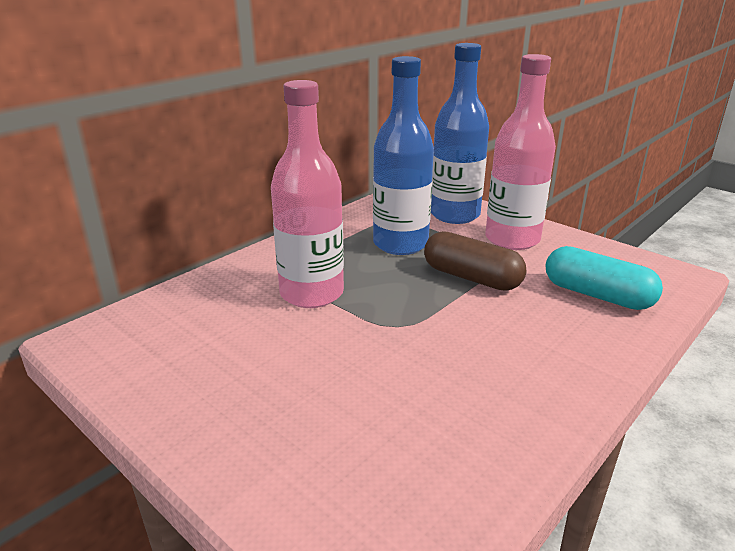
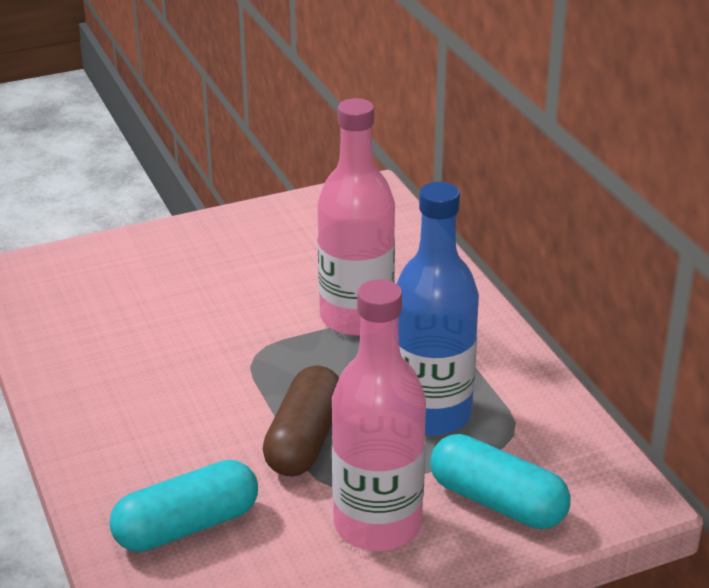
camera: 115 degrees right, 5 degrees up
brown capsule [424,231,526,291] -> brown capsule turned 45 degrees counterclockwise [263,365,339,477]
blue bottle [431,43,489,224] -> turquoise capsule [430,434,570,529]

